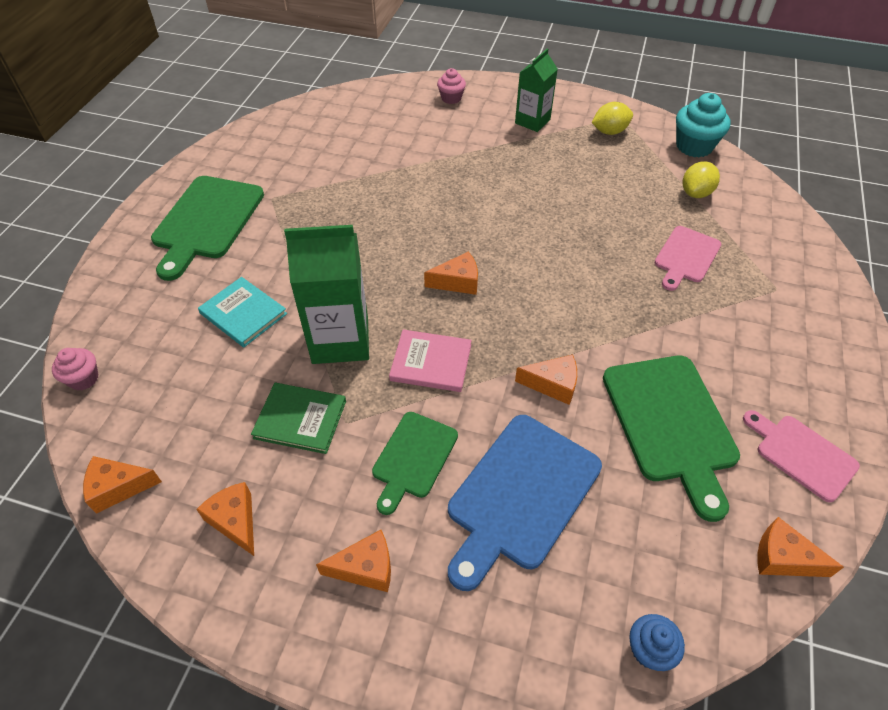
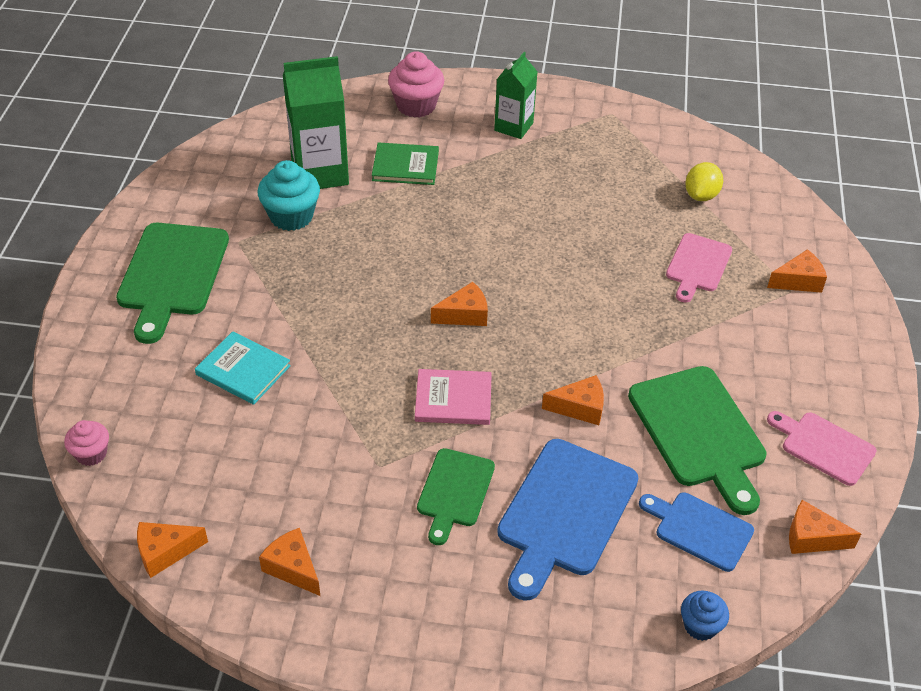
camera: 10 degrees left, 5 degrees down
green book [251,383,346,454] -> green book moved to [372,142,439,185]
green carton [284,225,369,364] -> green carton moved to [283,56,349,189]
orange cheese [316,530,391,592] -> orange cheese moved to [767,249,827,293]
pink cupcake [437,68,466,104] -> pink cupcake [388,51,444,118], size x1.69
yellow lemon [592,102,633,135] -> none
turquoise cupcake [676,93,730,157] -> turquoise cupcake moved to [258,160,320,231]
none -> blue cutting board [639,492,754,572]

